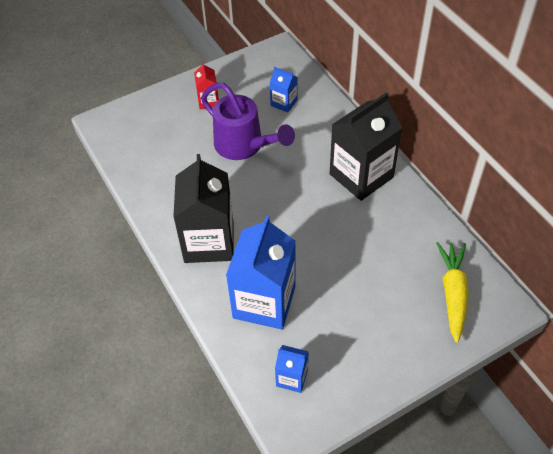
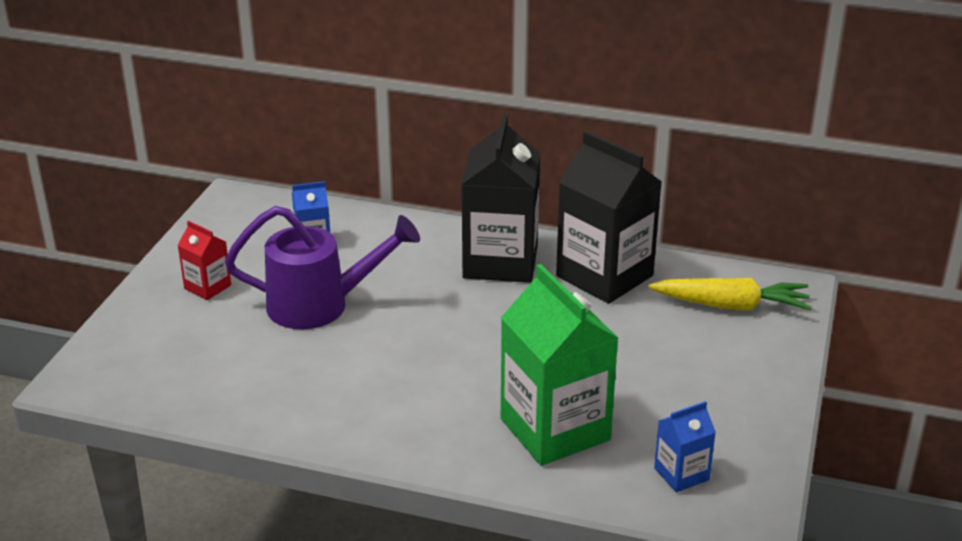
camera: 45 degrees left, 20 degrees down
black carton [173,154,234,263] -> black carton moved to [556,131,662,304]
blue carton [226,215,296,329] -> green carton [501,264,618,466]
yellow carrot [436,242,469,343] -> yellow carrot turned 135 degrees clockwise [649,278,812,310]

